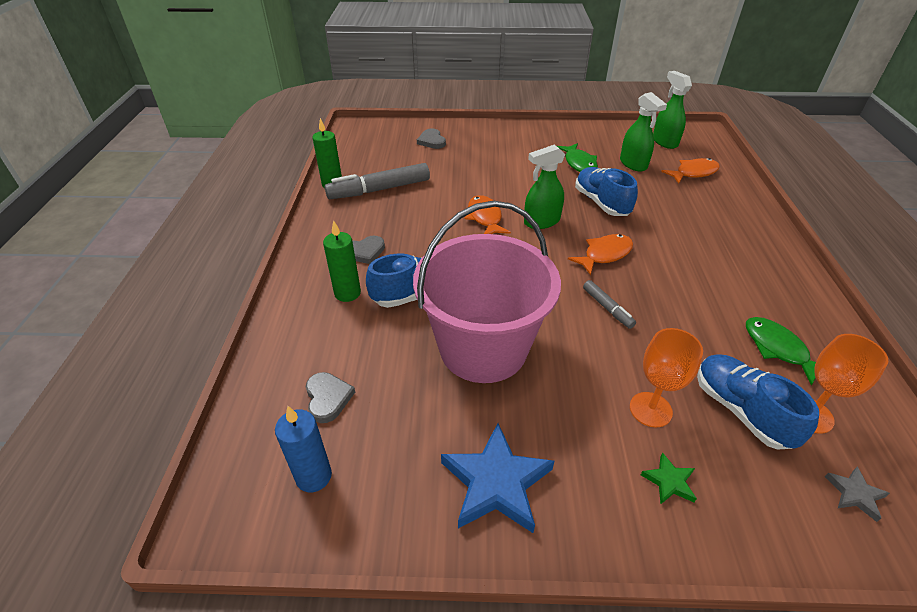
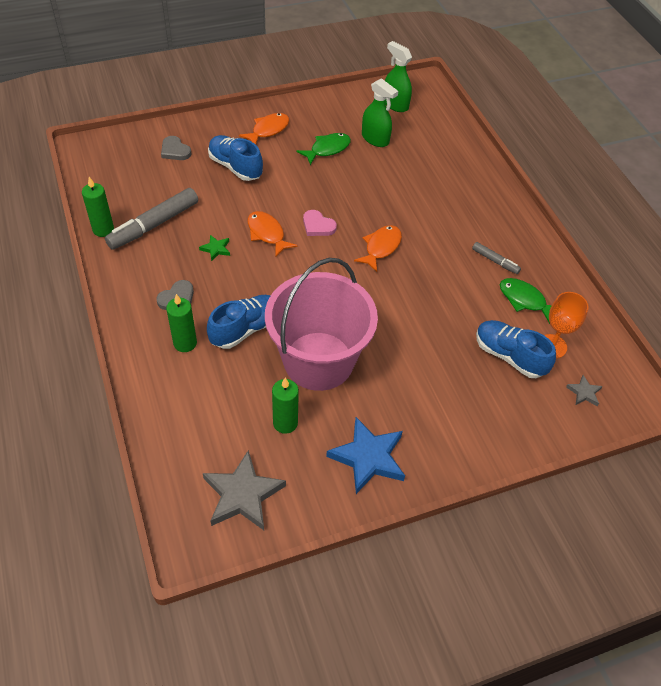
camera: 25 degrees left, 10 degrees up
blue candle [275,406,332,492] -> grey star [203,450,286,530]
grey heart [306,372,355,423] -> none
green spray bottle [524,144,565,229] -> pink heart [303,210,337,236]
green fish [557,143,598,172] -> green fish turned 90 degrees counterclockwise [297,133,351,165]
blue shoe [575,167,638,216] -> blue shoe moved to [208,135,263,181]
grey marker [583,280,636,329] -> grey marker moved to [472,242,521,274]
orange goblet [630,328,703,427] -> none
green star [641,452,697,504] -> green star moved to [199,235,230,261]
orange fish [661,158,720,184] -> orange fish moved to [239,113,289,145]
none -> green candle [272,378,299,434]

